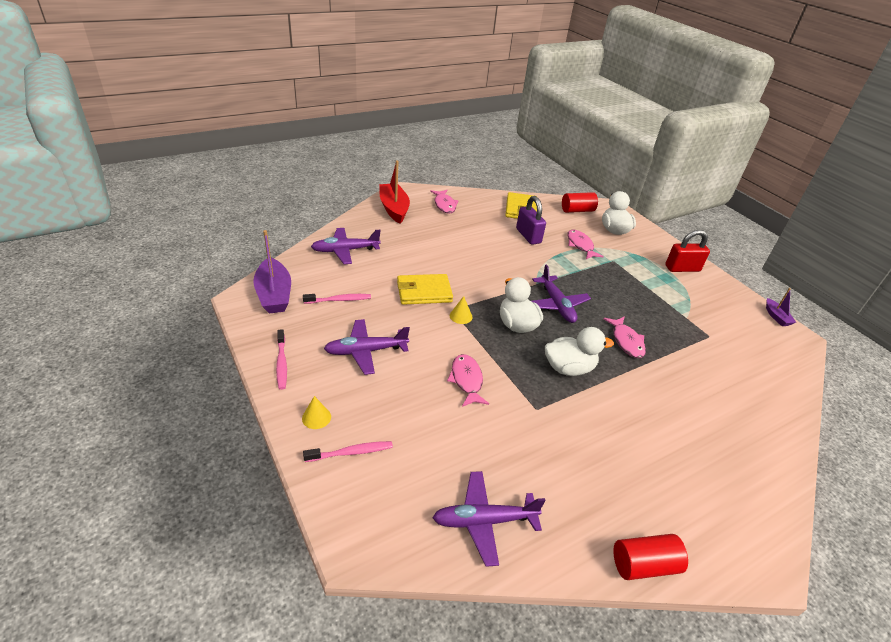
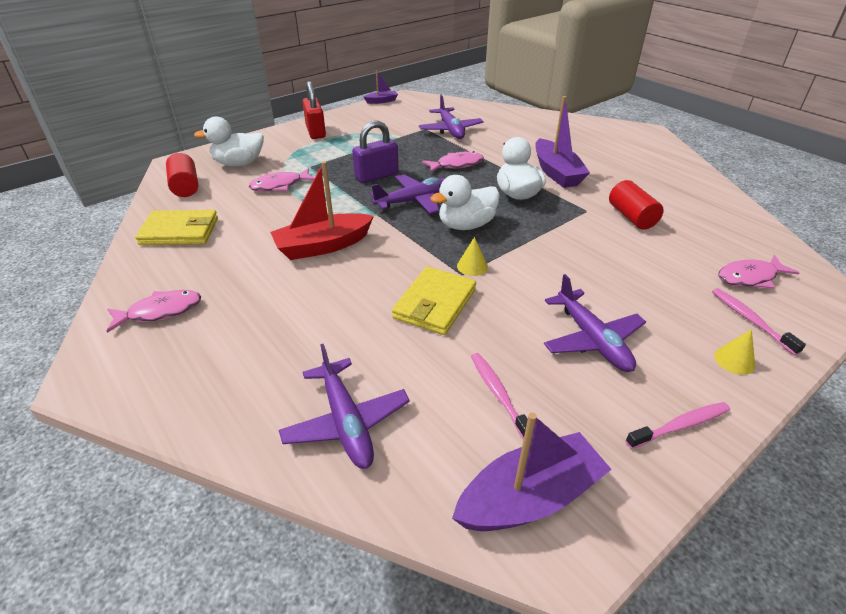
camera: 95 degrees left, 0 degrees up
red boat [379,160,410,224] -> red boat moved to [270,161,374,260]
yellow wallet [397,274,453,305] -> yellow wallet turned 45 degrees clockwise [392,266,476,335]
purple plane [432,471,546,567] -> purple plane moved to [419,95,484,139]
pink fish [447,354,489,407] -> pink fish moved to [719,255,799,289]
purple padlock [516,196,546,245] -> purple padlock moved to [352,121,399,183]
red cylinder [613,534,688,580] -> red cylinder moved to [609,180,664,230]
none -> purple boat [535,96,590,188]

